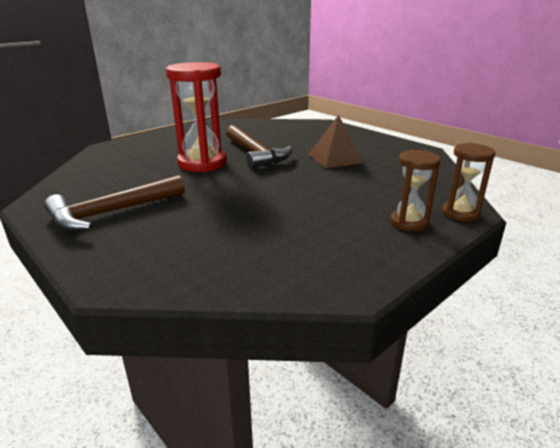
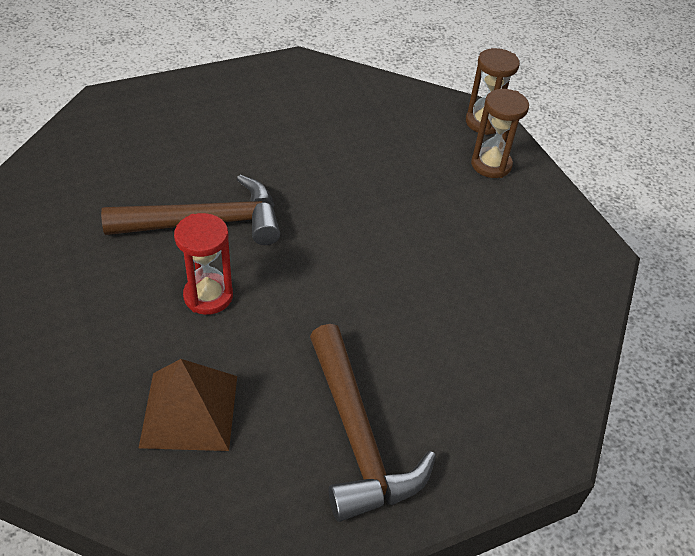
camera: 75 degrees left, 20 degrees up
red hourglass [166,62,227,172] -> red hourglass [174,213,233,315], size x0.56
brown pyramid [309,115,365,168] -> brown pyramid moved to [139,359,237,451]

